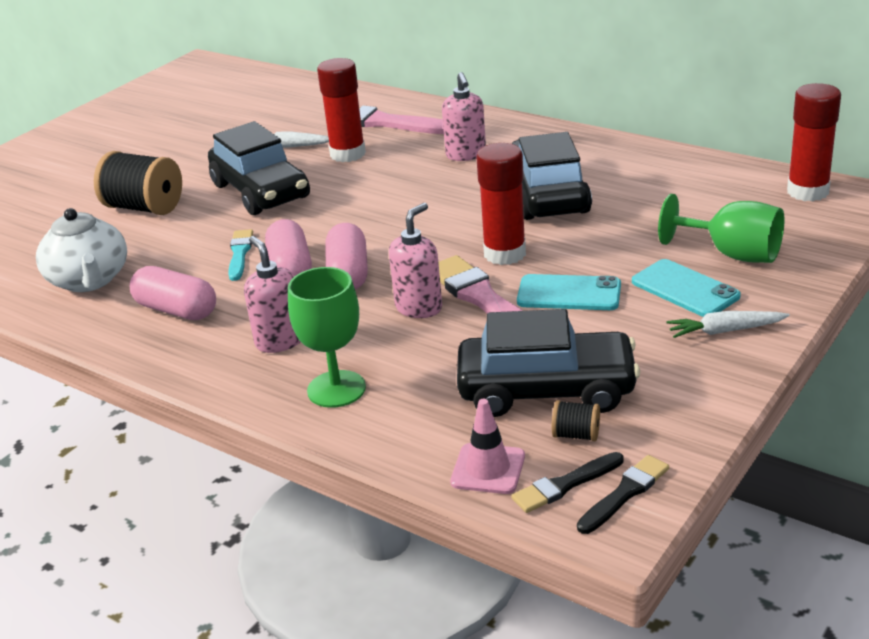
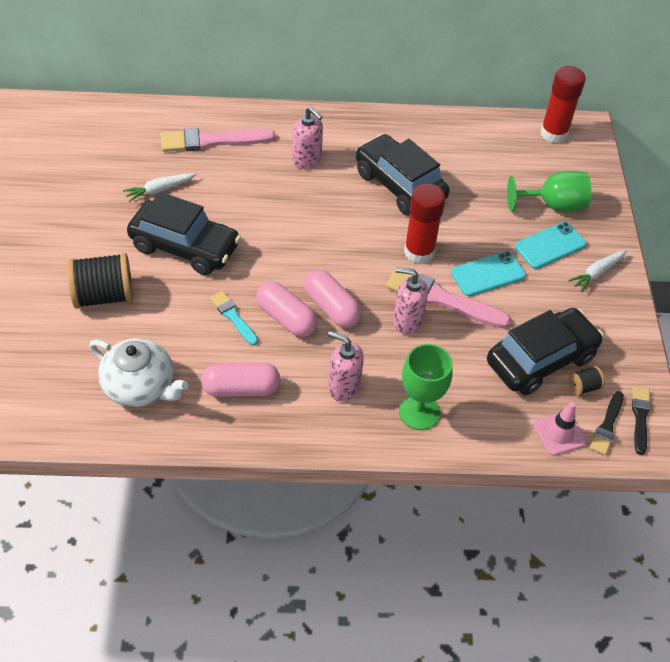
camera: 40 degrees left, 20 degrees up
red glue stick [317,58,366,162] -> none
pink soap dispenser [389,203,442,318] -> pink soap dispenser turned 75 degrees counterclockwise [393,267,428,335]
turquoise phone [632,259,741,317] -> turquoise phone turned 45 degrees counterclockwise [515,222,587,269]

